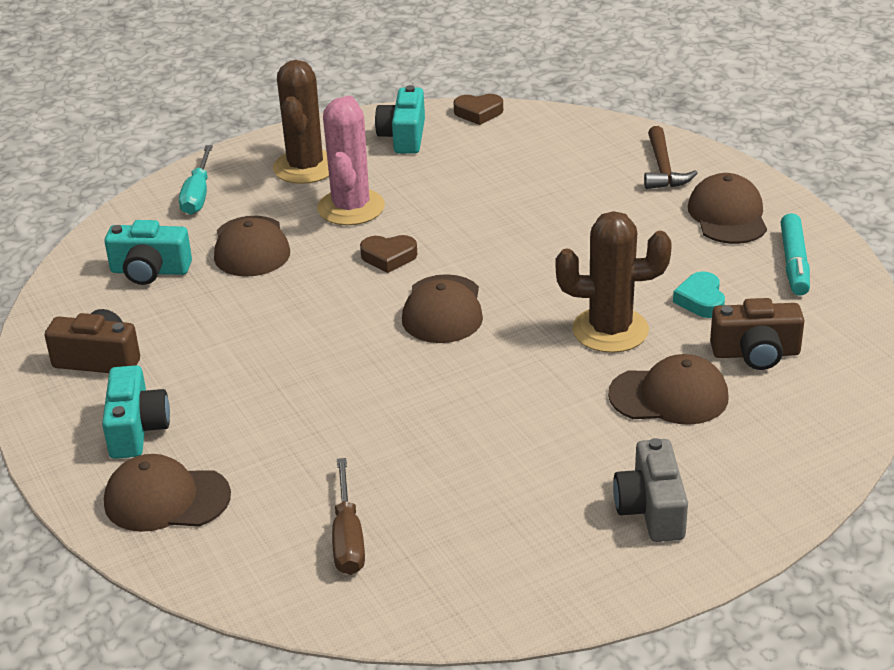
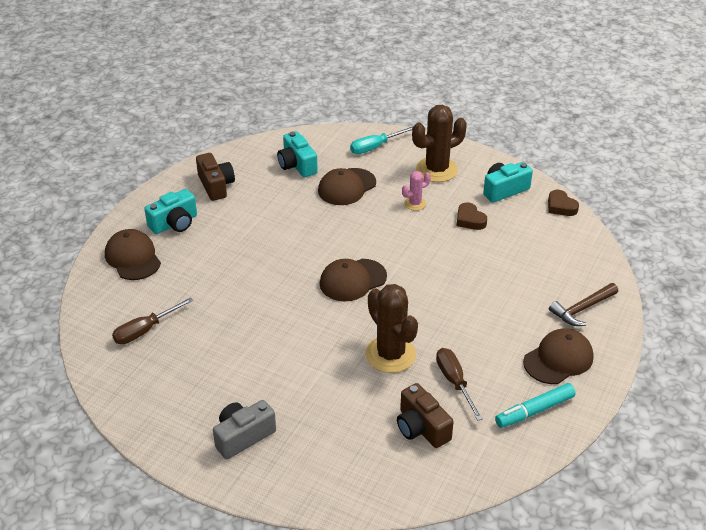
camera: 55 degrees right, 5 degrees up
pink cactus [317,96,385,225] -> pink cactus [402,171,431,211], size x0.51
brown heart [360,235,417,273] -> brown heart moved to [457,203,487,230]
brown cap [608,354,728,425] -> none
turquoise heart [673,271,725,318] -> brown screwdriver [436,348,483,421]

